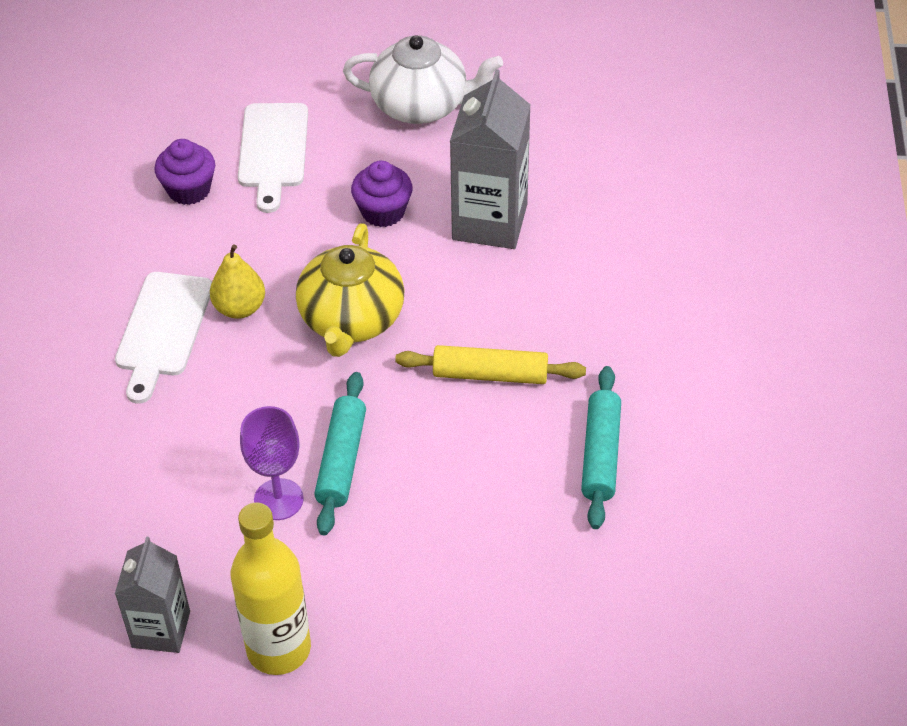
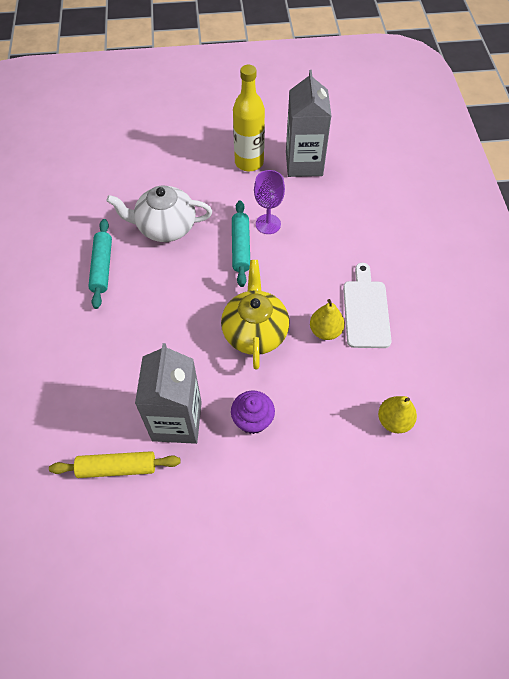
camera: 170 degrees right, 10 degrees up
grey carton [115,537,190,653] -> grey carton [286,70,332,177], size x1.58
purple cupcake [154,139,215,205] -> yellow pear [378,396,417,433]
white cutting board [238,103,308,213] -> none
white teapot [343,35,503,124] -> white teapot moved to [106,185,212,242]
yellow rolling pin [395,345,586,384] -> yellow rolling pin moved to [49,451,181,478]

